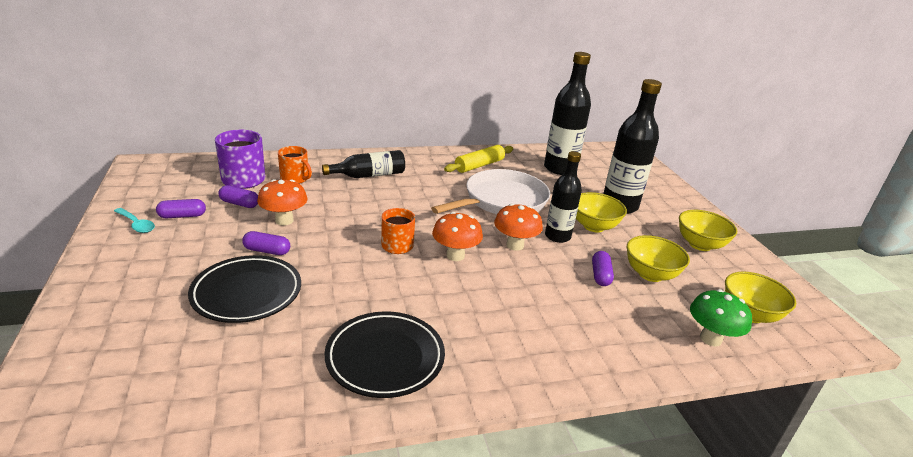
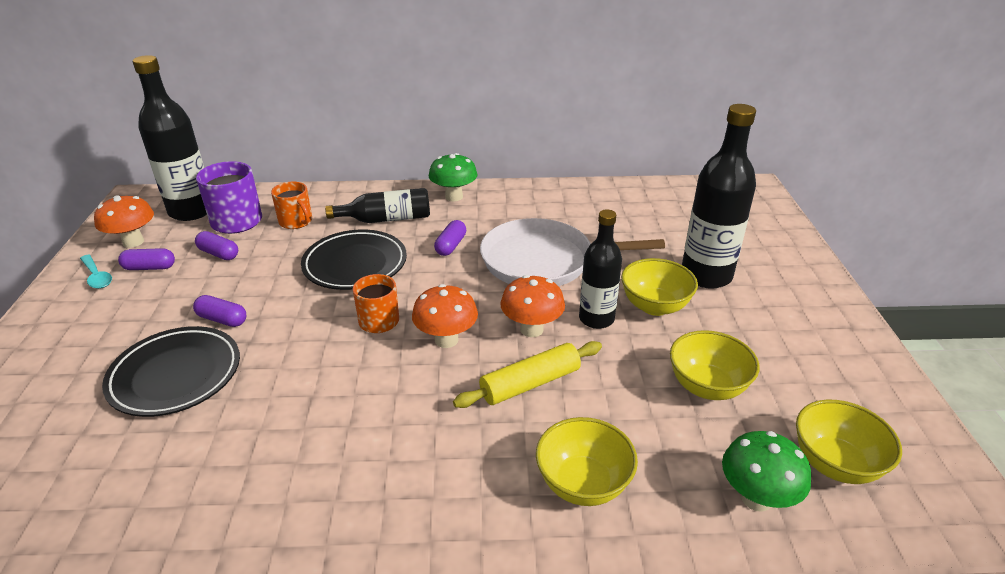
camera: 15 degrees right, 5 degrees up
orange mushroom [257,179,308,225] -> orange mushroom moved to [94,195,154,248]
black plate [325,311,445,398] -> black plate moved to [301,230,407,290]
white pan [431,169,550,214] -> white pan turned 150 degrees counterclockwise [480,218,665,286]
yellow rolling pin [444,145,513,173] -> yellow rolling pin moved to [453,341,602,408]
black bottle [544,52,591,175] -> black bottle moved to [133,55,207,221]
purple capsule [592,251,614,286] -> purple capsule moved to [434,220,466,256]
yellow bowl [679,210,737,251] -> yellow bowl moved to [536,417,638,506]
none -> green mushroom [428,153,478,202]

